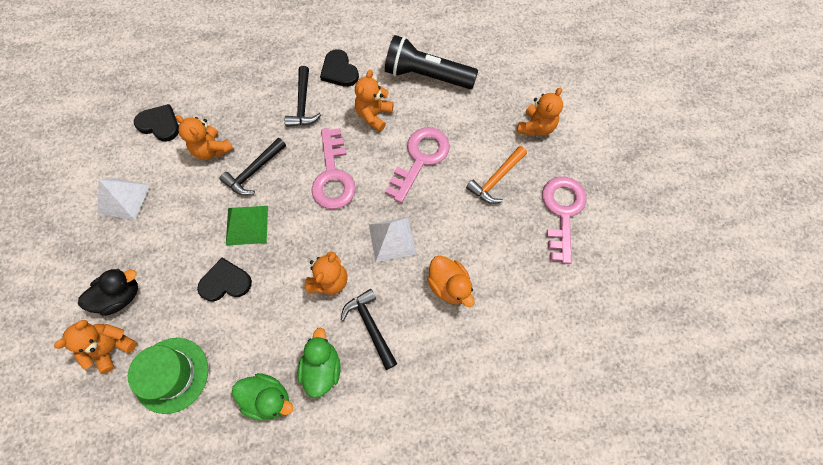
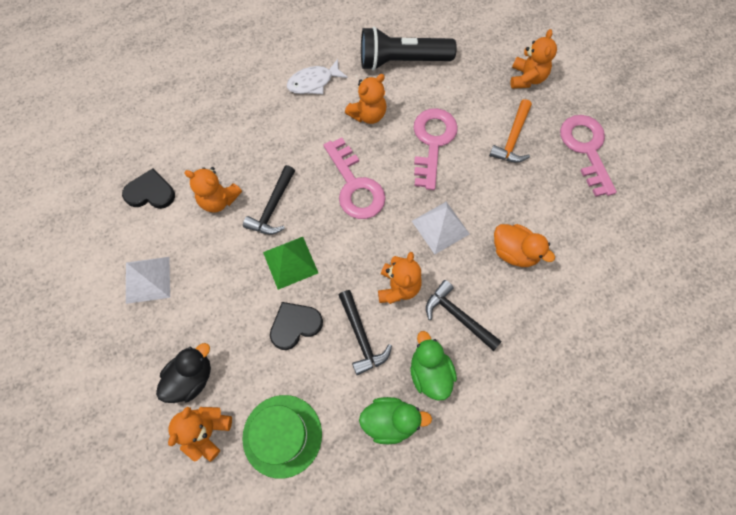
camera: 20 degrees left, 0 degrees up
black hammer [285,66,321,127] -> black hammer moved to [339,290,392,375]
black heart [320,49,359,87] -> white fish [287,59,348,94]
orange teddy bear [355,70,394,132] -> orange teddy bear turned 135 degrees counterclockwise [345,74,387,124]

